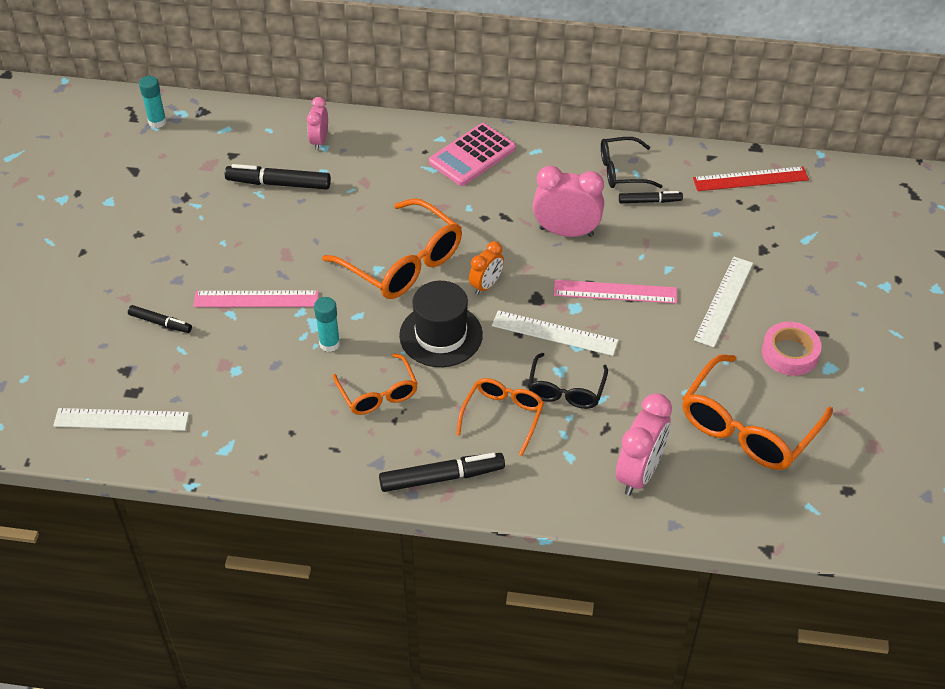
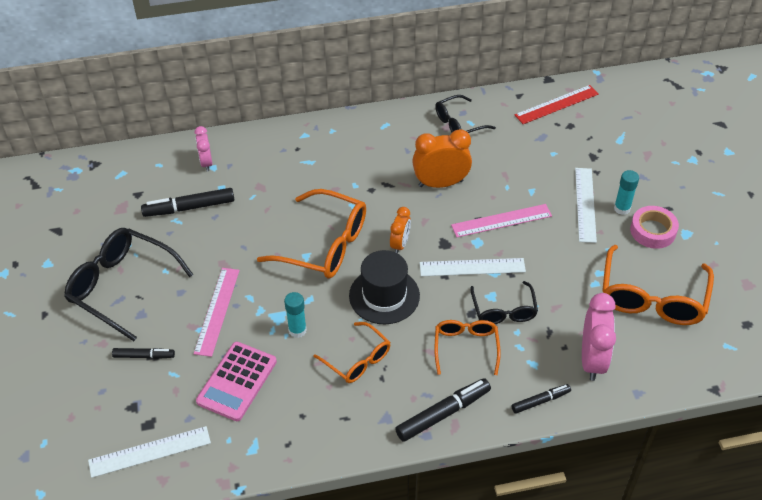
camera: 20 degrees left, 0 degrees up
turquoise glue stick [139,76,167,128] -> turquoise glue stick moved to [614,170,639,215]
pink ruler [193,290,319,307] -> pink ruler turned 60 degrees counterclockwise [194,268,240,357]
pink calculator [429,123,516,186] -> pink calculator moved to [196,342,277,421]
pink clock [533,165,604,237] -> orange clock [412,129,472,188]
black marker [619,191,683,203] -> black marker moved to [511,384,571,414]
none -> black glasses [64,228,194,341]

